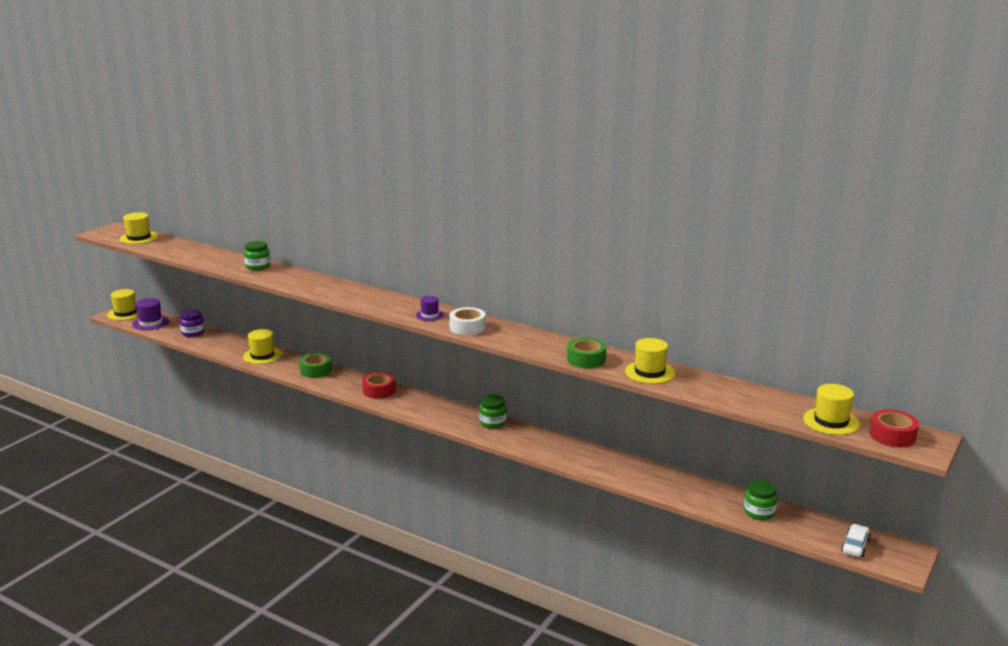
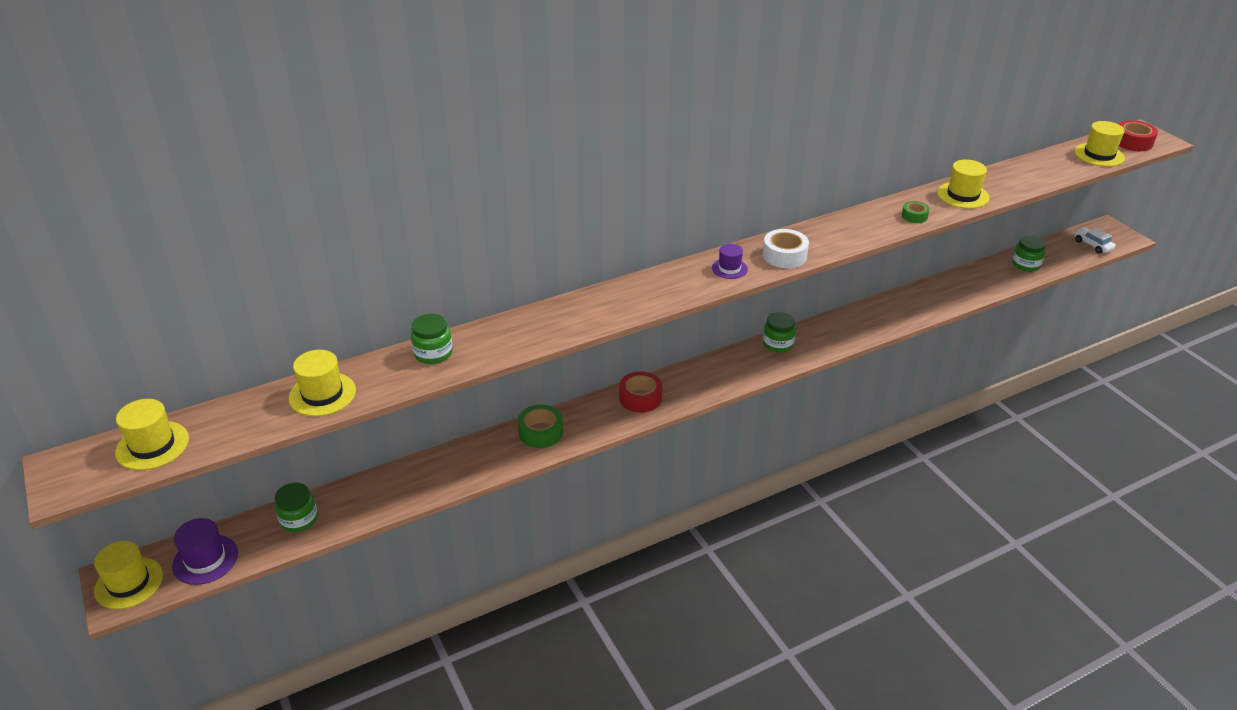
camera: 60 degrees left, 15 degrees up
purple jar [180,309,205,337] -> green jar [274,483,318,532]
yellow hat [243,329,282,364] -> yellow hat moved to [289,350,356,416]
green tape [567,338,606,369] -> green tape [902,201,930,223], size x0.61

